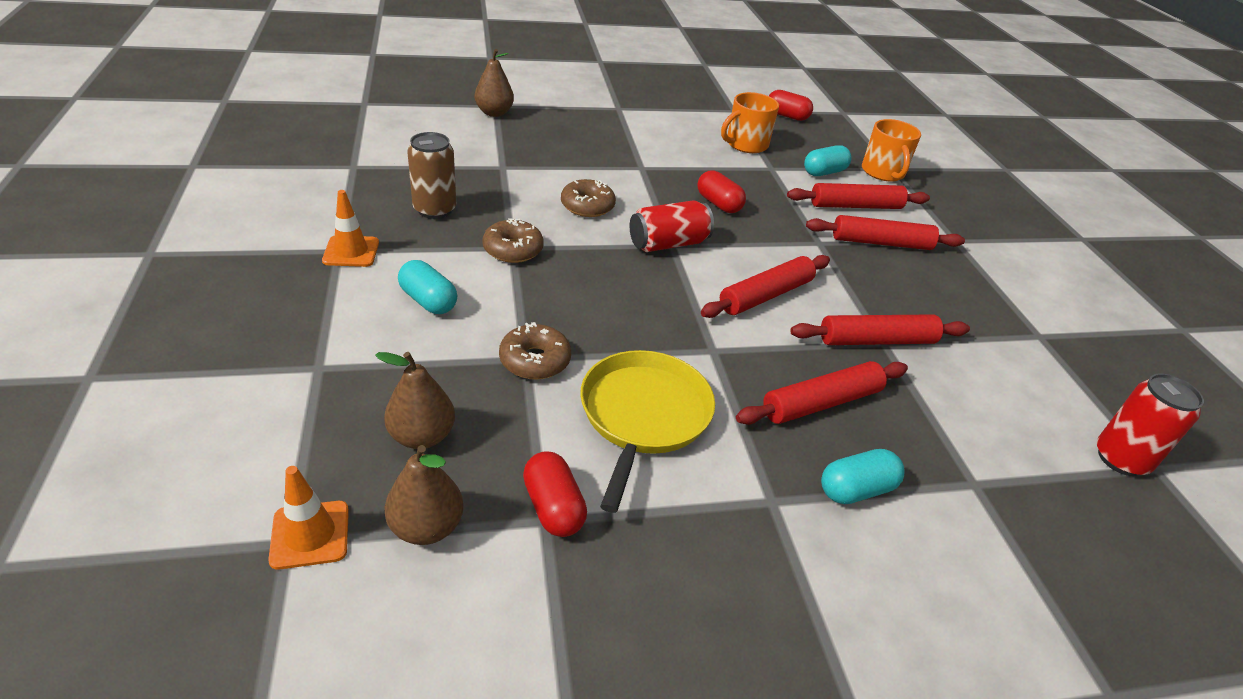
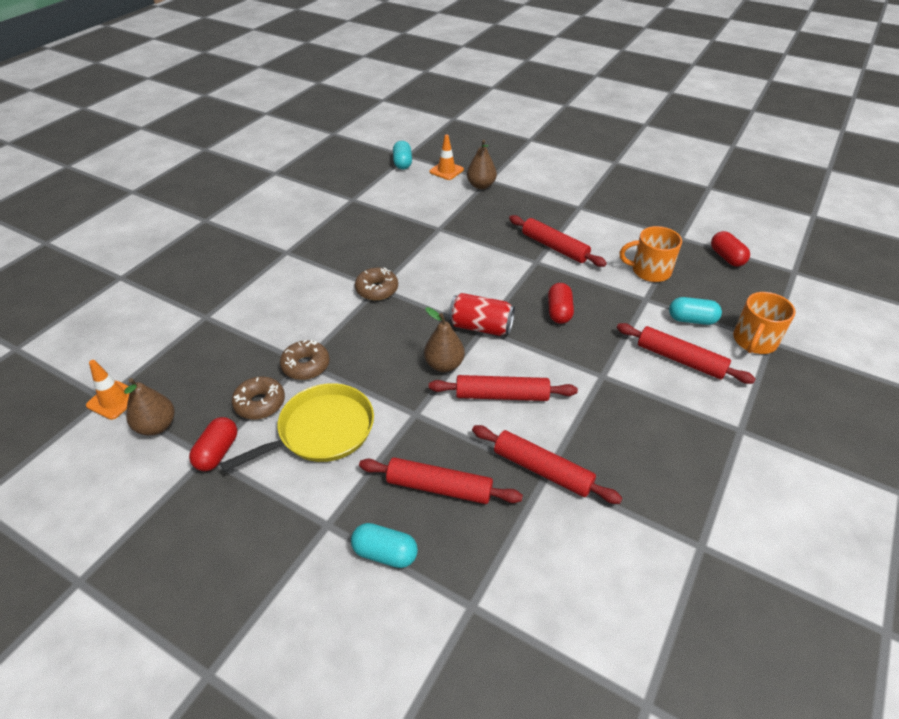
camera: 45 degrees right, 5 degrees up
orange traffic cone [322,190,379,267] -> orange traffic cone moved to [429,134,464,180]
brown pear [375,352,455,449] -> brown pear moved to [424,307,465,372]
turquoise capsule [398,260,458,314] -> turquoise capsule moved to [393,141,412,169]
brown can [407,132,456,219] -> none
brown donut [561,179,616,217] -> brown donut moved to [232,377,285,419]
red rolling pin [806,215,965,250] -> red rolling pin moved to [509,215,607,267]
red can [1097,373,1204,476] -> none

